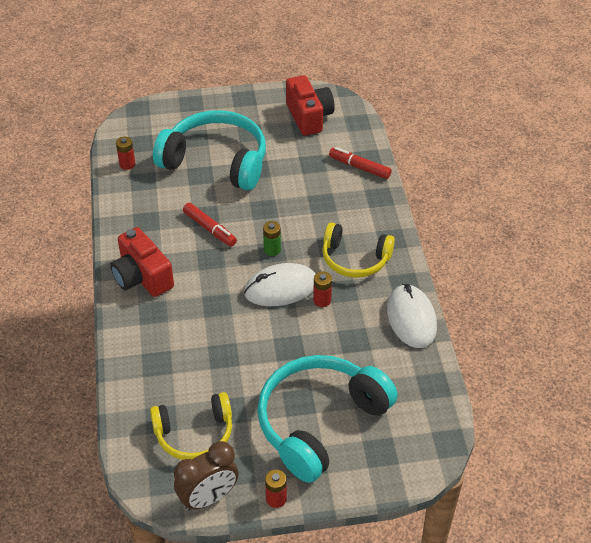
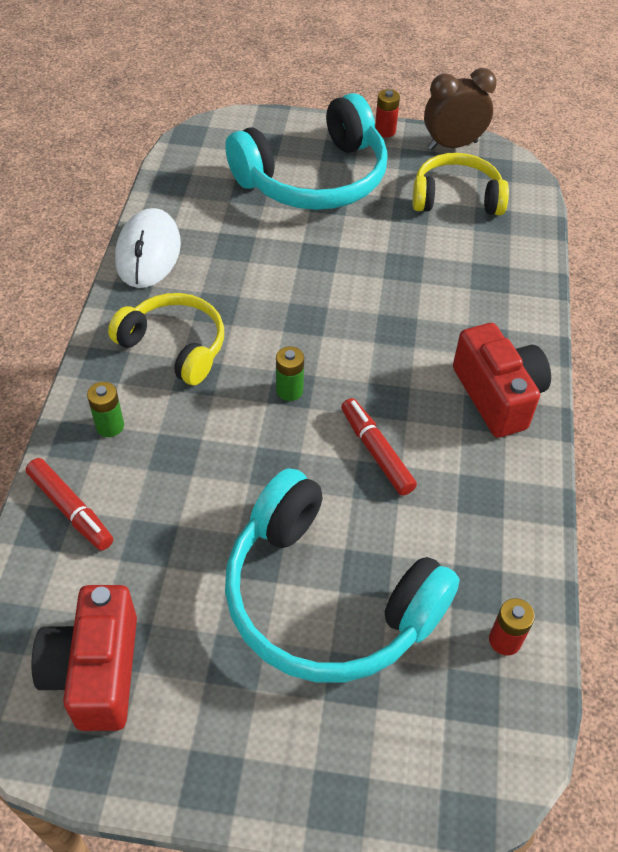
camera: 165 degrees left, 5 degrees up
white mouse [244,263,315,306] -> none
red battery [313,271,332,307] -> none
none -> green battery [87,382,124,437]

